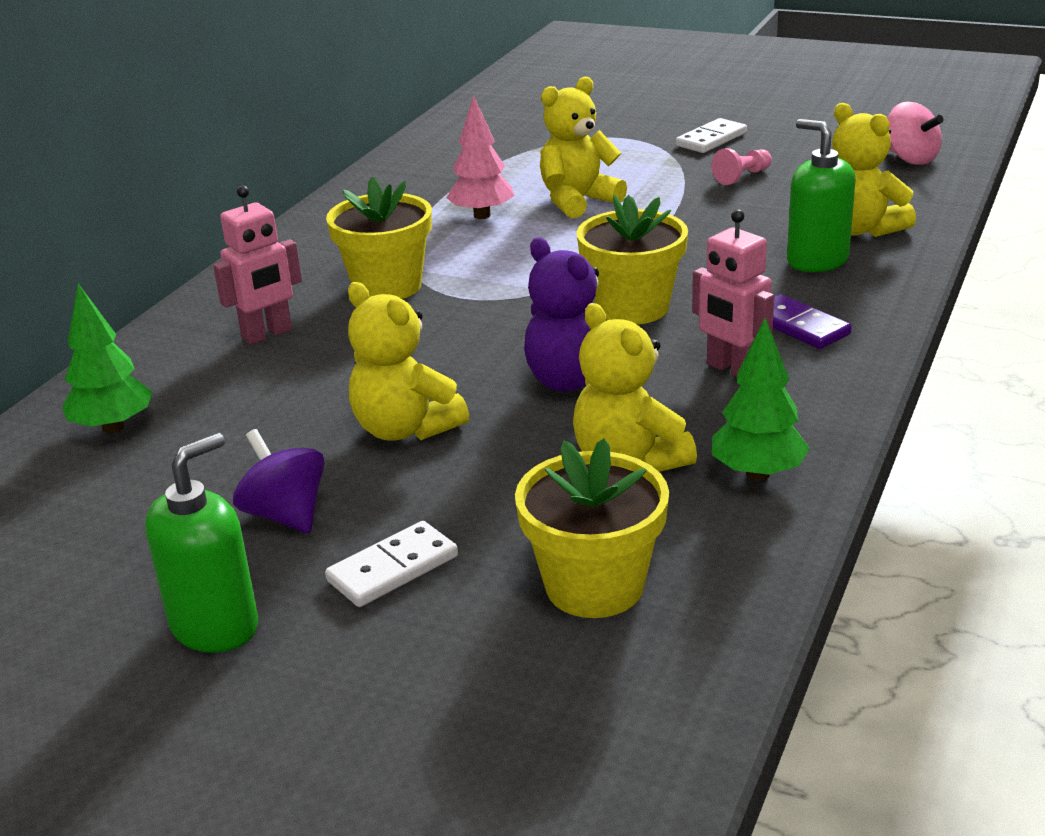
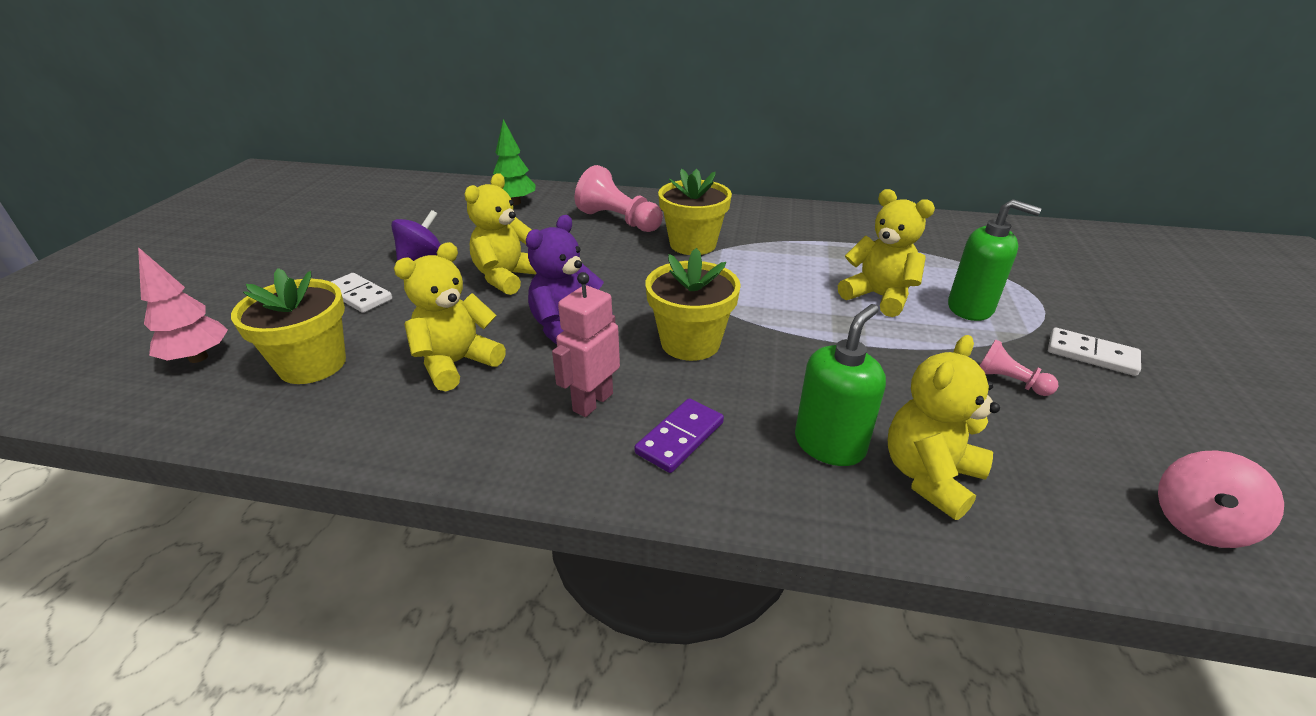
camera: 75 degrees right, 5 degrees up
green soap dispenser [145,433,258,653] -> green soap dispenser moved to [948,199,1042,321]
pink robot [213,185,302,345] -> pink pawn [575,165,663,232]
pink tree [446,95,515,219] -> pink tree moved to [138,247,228,363]
green tree [712,317,810,481] -> none

